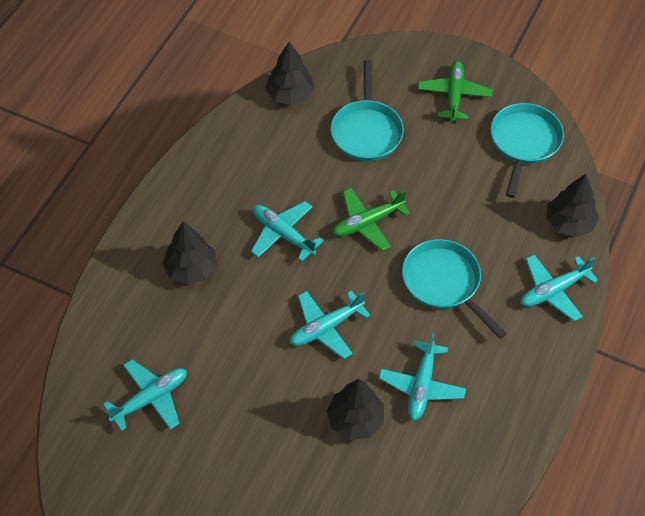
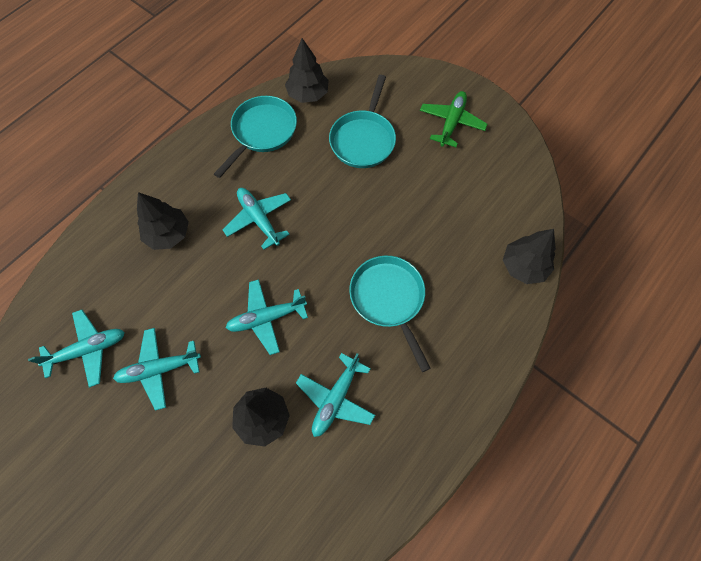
camera: 15 degrees right, 10 degrees up
green plane [332,188,410,251] -> none
turquoise pan [491,103,564,198] -> turquoise pan moved to [214,96,297,178]
turquoise plane [521,255,599,321] -> turquoise plane moved to [113,328,201,411]

